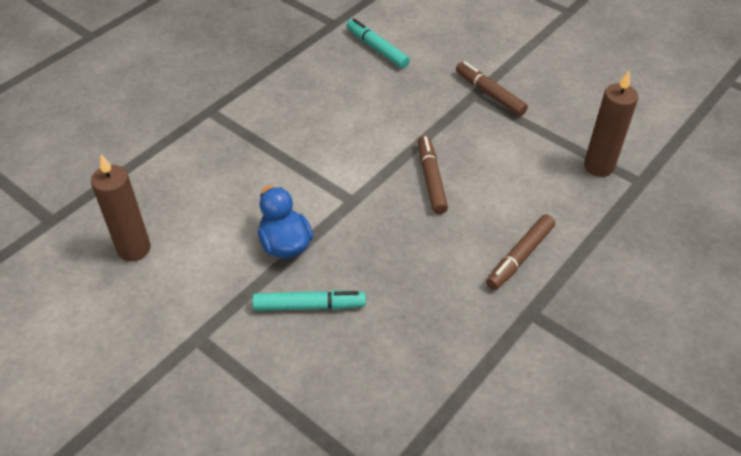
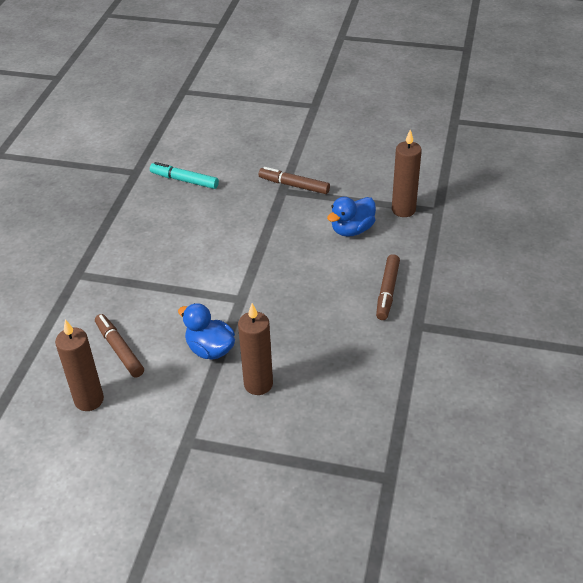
camera: 25 degrees left, 5 degrees down
turquoise marker [252,290,366,311] -> brown candle [238,303,273,395]
brown marker [418,135,448,214] -> brown marker moved to [95,314,144,378]
none -> blue duck [327,197,376,237]

